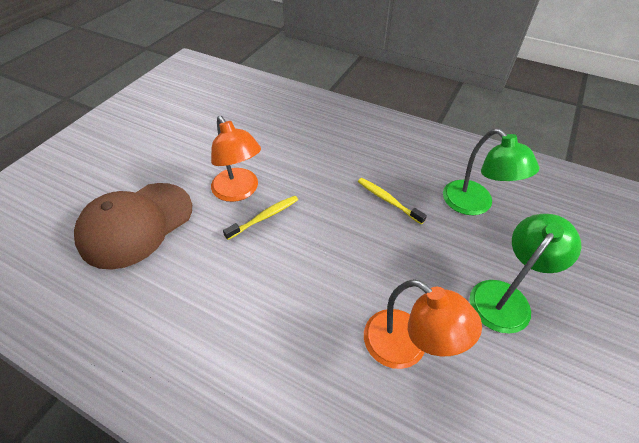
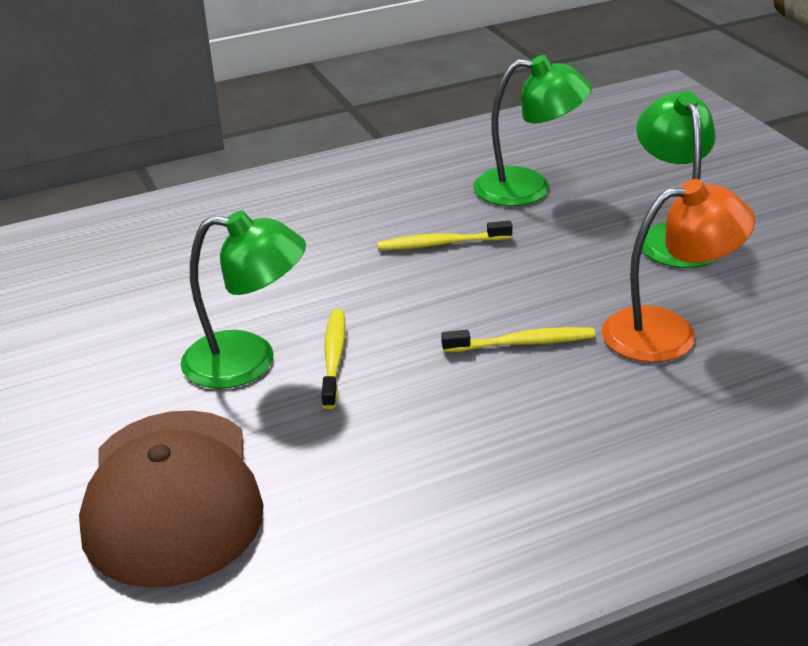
camera: 50 degrees left, 15 degrees down
orange lamp [211,116,261,202] -> green lamp [181,210,306,389]
none -> yellow toothbrush [441,327,595,352]

